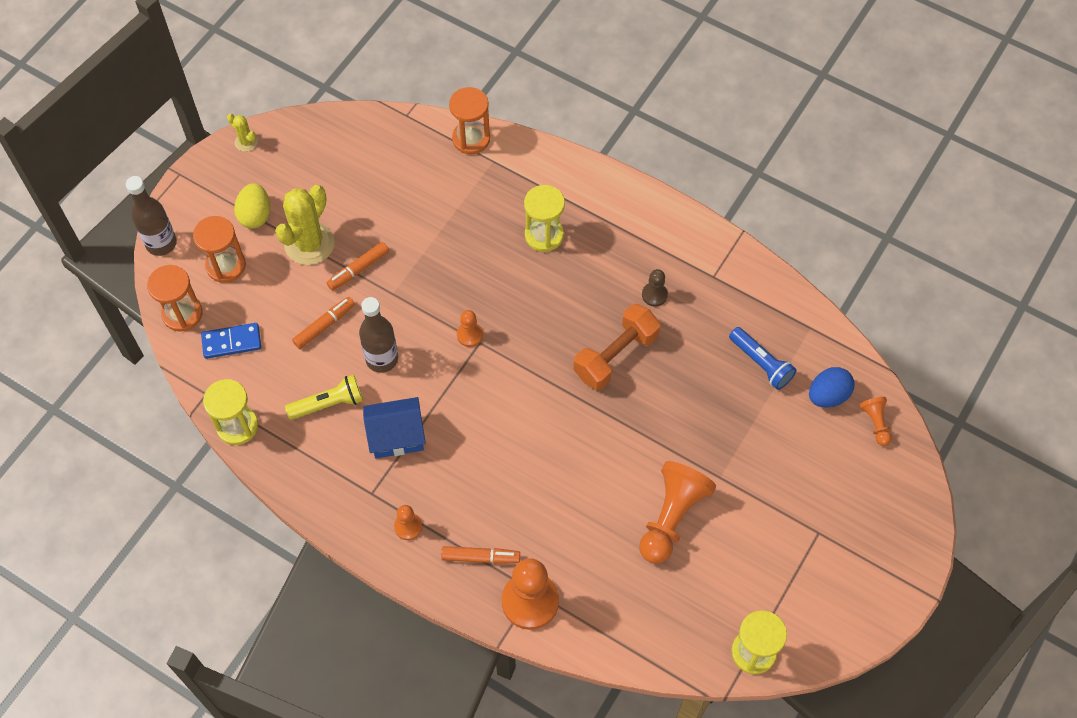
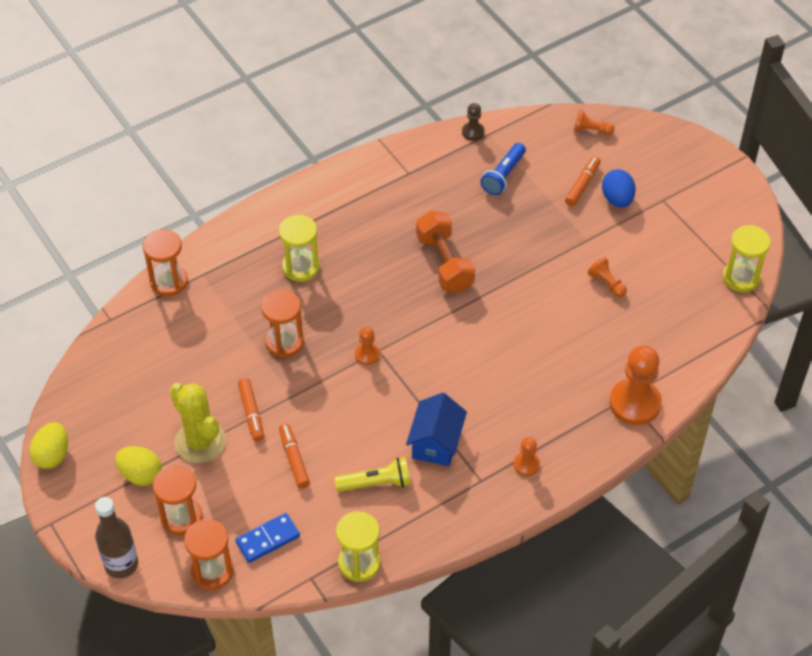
camera: 65 degrees left, 10 degrees down
blue domino [201,323,261,359] -> blue domino turned 45 degrees clockwise [235,513,300,563]
yellow cactus [227,114,258,152] -> yellow egg [29,422,68,469]
yellow flashlight [285,375,363,420] -> yellow flashlight turned 75 degrees clockwise [334,457,411,492]
brown bottle [359,297,398,373] -> none
orange marker [441,546,520,564] -> orange marker moved to [565,156,601,206]
orange pawn [639,461,716,564] -> orange pawn [588,257,627,297], size x0.50
brown pawn [642,269,668,307] -> brown pawn moved to [462,103,485,141]
blue flashlight [729,327,797,390] -> blue flashlight turned 135 degrees clockwise [481,143,526,195]
blue egg [809,367,855,408] -> blue egg moved to [602,169,636,207]
none -> orange hourglass [261,289,304,357]

